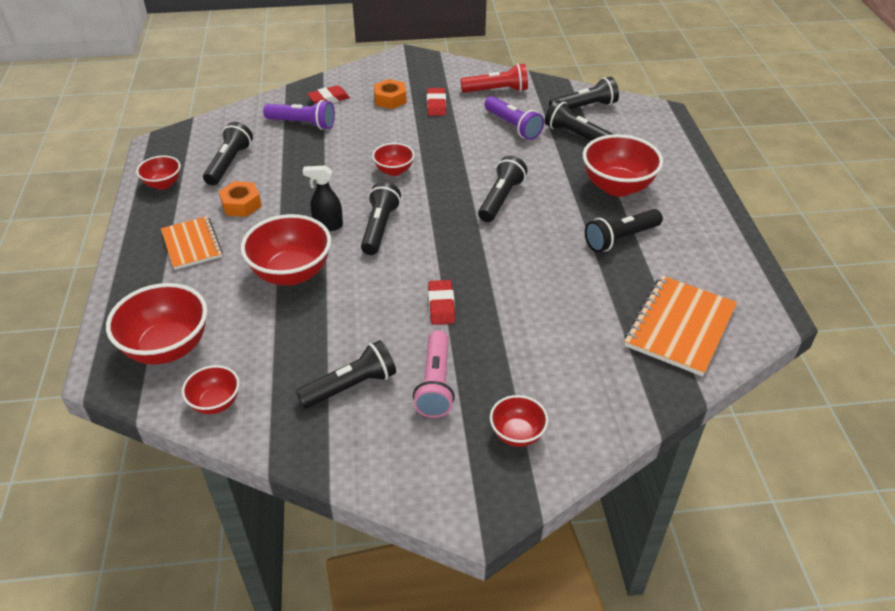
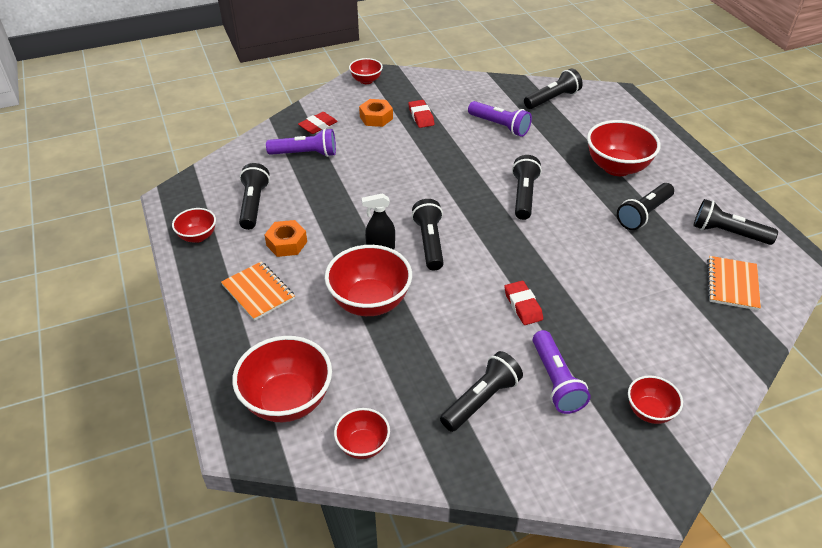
camera: 15 degrees left, 0 degrees up
red bowl [372,143,414,176] -> red bowl moved to [349,58,383,84]
pink flashlight [413,330,455,418] -> purple flashlight [533,330,591,414]
red flashlight [460,63,528,93] -> none
black flashlight [545,100,614,141] -> black flashlight moved to [693,199,778,245]
orange notebook [624,276,737,377] -> orange notebook [707,256,761,311], size x0.66

